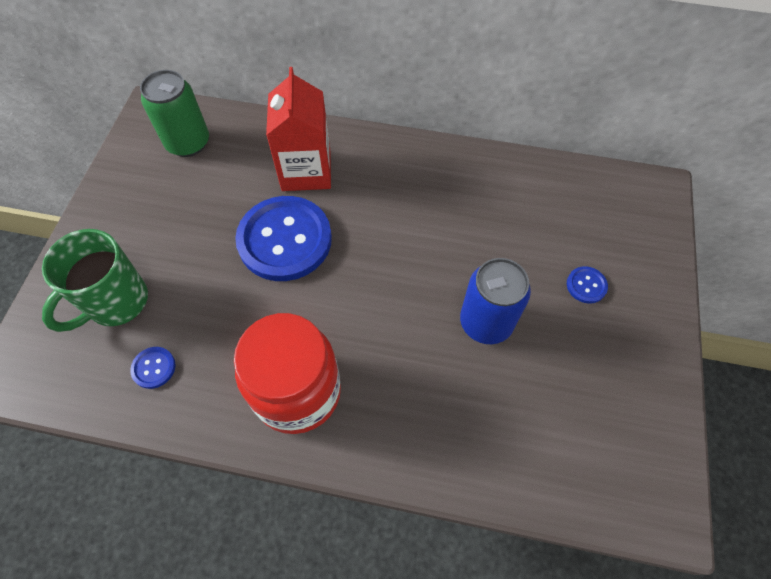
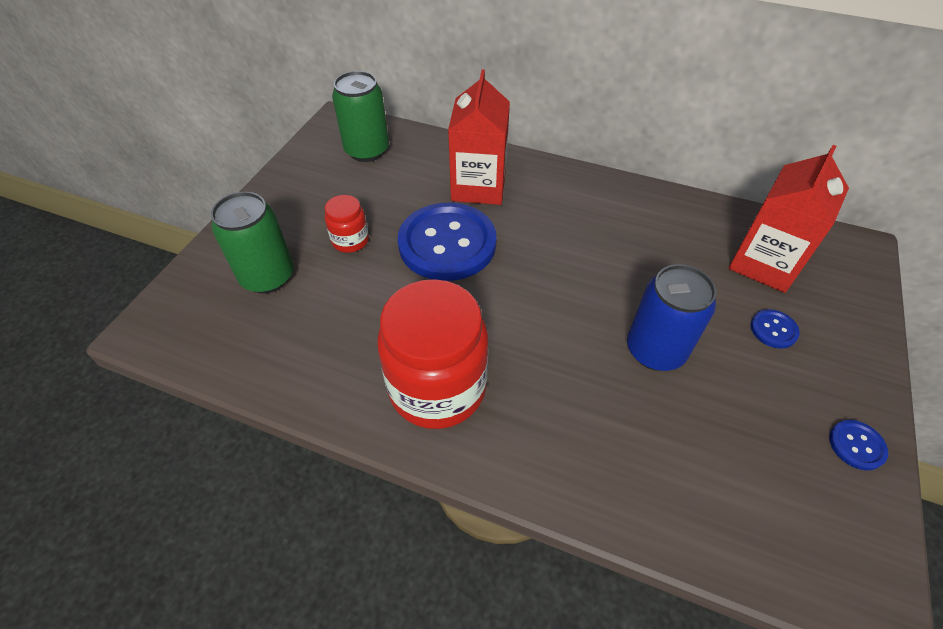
camera: 10 degrees right, 10 degrees down
green mug [42,229,148,332] -> green can [211,192,294,294]
blue button [130,347,176,389] -> blue button moved to [829,420,888,471]
none -> red jar [325,195,369,253]
none -> red carton [729,145,849,293]

